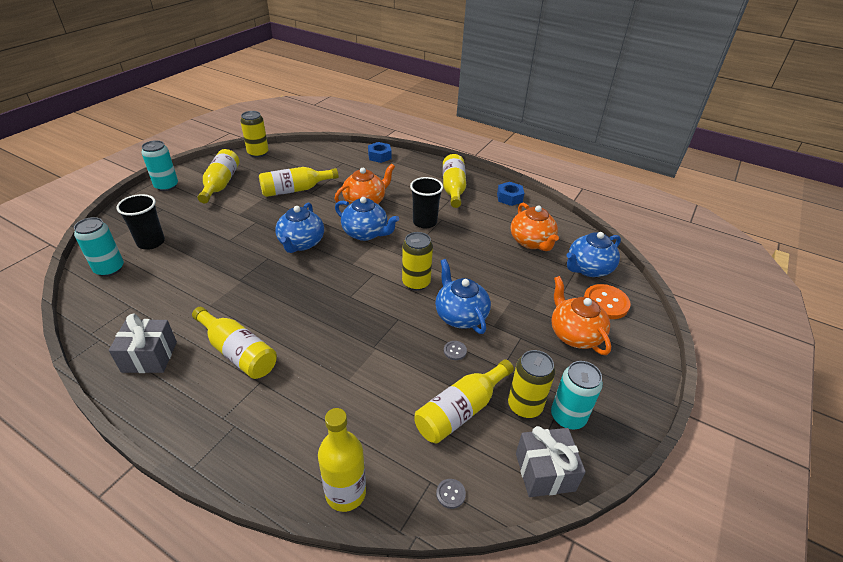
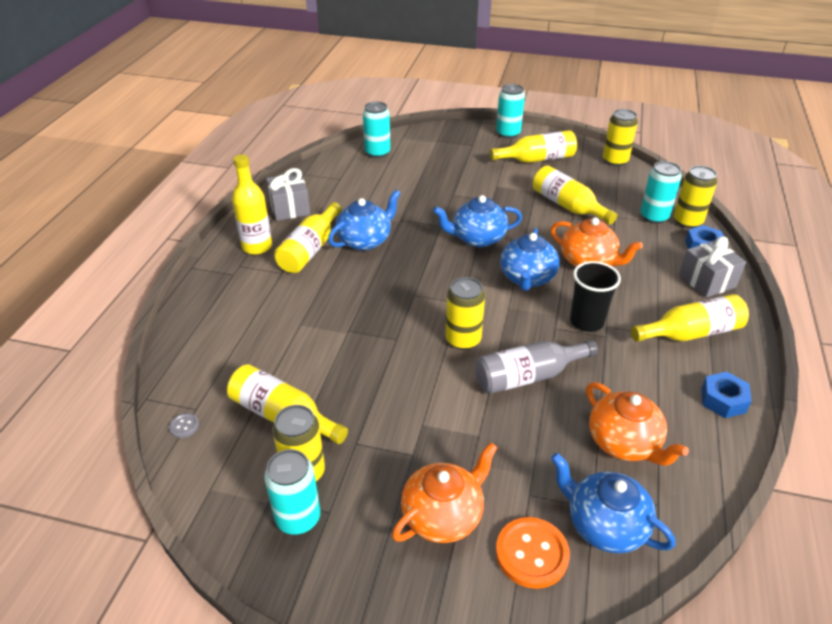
camera: 75 degrees right, 0 degrees up
black cup [116,194,165,250] -> none
yellow bottle [318,408,366,512] -> yellow bottle moved to [232,154,272,255]
blue teapot [435,259,491,334] -> blue teapot moved to [328,190,401,251]
grey button [444,341,467,360] -> none
orange teapot [511,203,559,251] -> orange teapot turned 90 degrees counterclockwise [586,382,689,466]
grey gift [516,426,586,497] -> grey gift moved to [679,236,746,298]
none -> grey bottle [475,340,598,394]
none -> turquoise can [640,161,682,224]
none -> yellow can [674,166,717,229]

